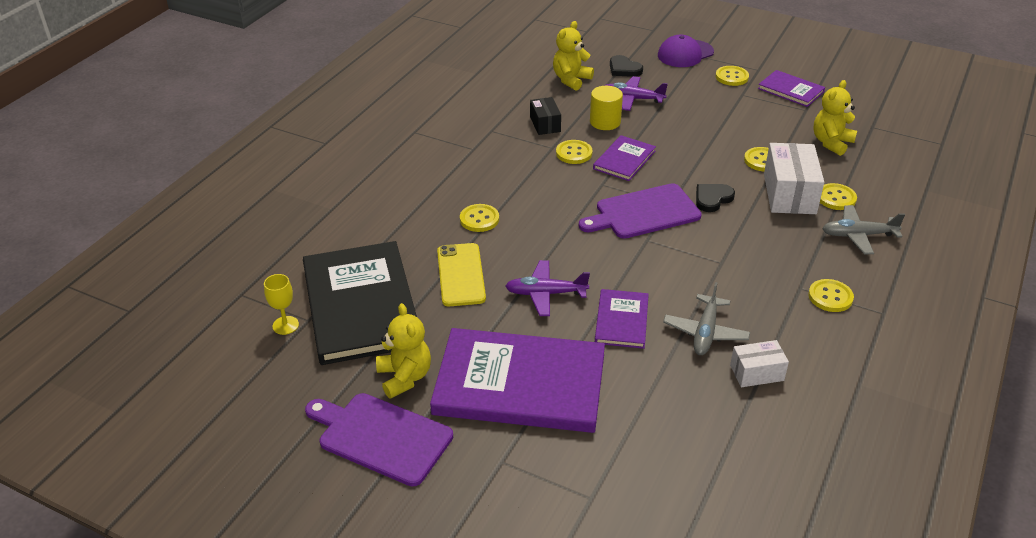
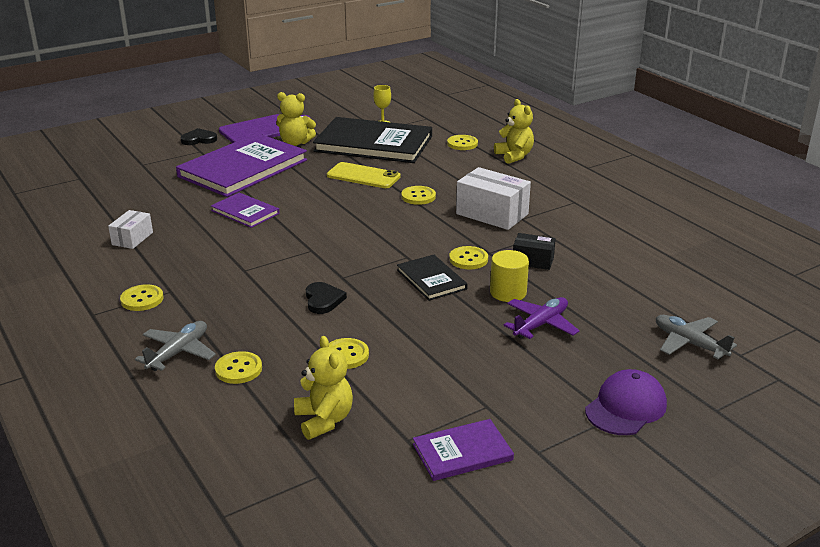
camera: 120 degrees right, 10 degrees down
purple plane [505,260,590,316] -> none
yellow teddy bear [553,21,594,91] -> yellow teddy bear moved to [494,99,534,164]
purple cutting board [579,183,702,239] -> none
purple book [593,135,656,181] -> black book [397,255,468,301]
black heart [610,55,643,77] -> black heart moved to [181,128,217,145]
purple cap [658,35,714,67] -> purple cap turned 45 degrees clockwise [585,369,667,435]
grey plane [663,282,750,355] -> grey plane moved to [656,315,737,360]
yellow button [715,66,749,86] -> yellow button moved to [447,135,478,150]
white box [764,143,824,214] -> white box moved to [456,167,531,230]

